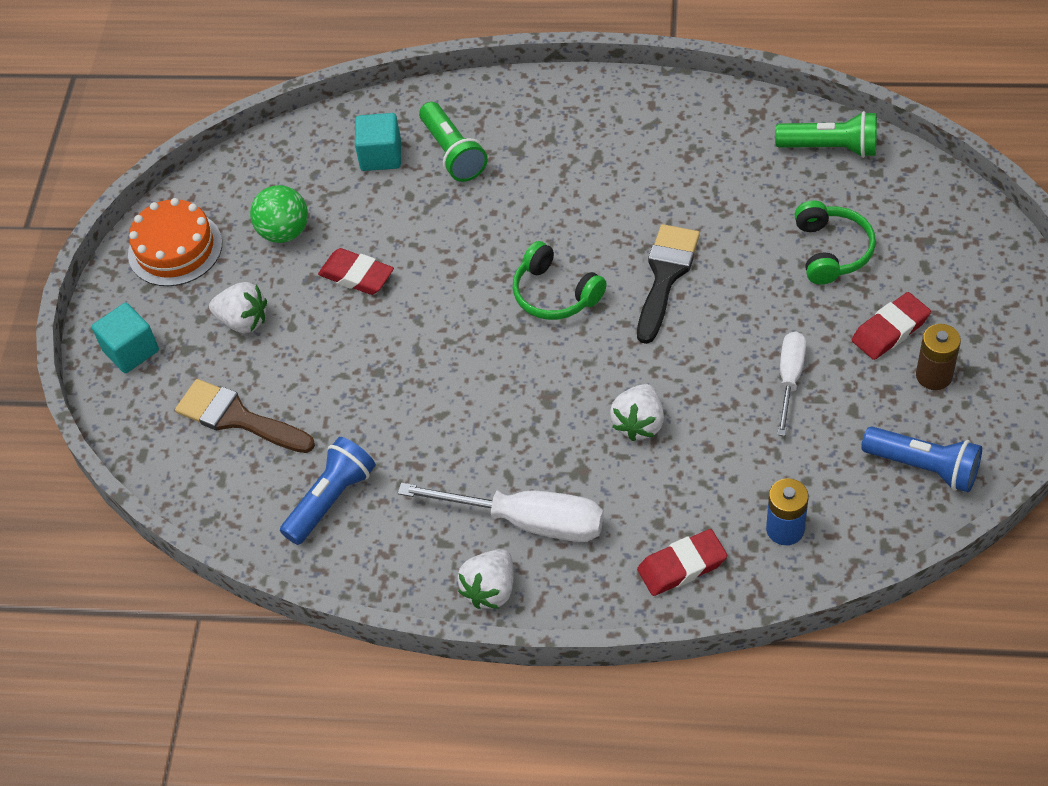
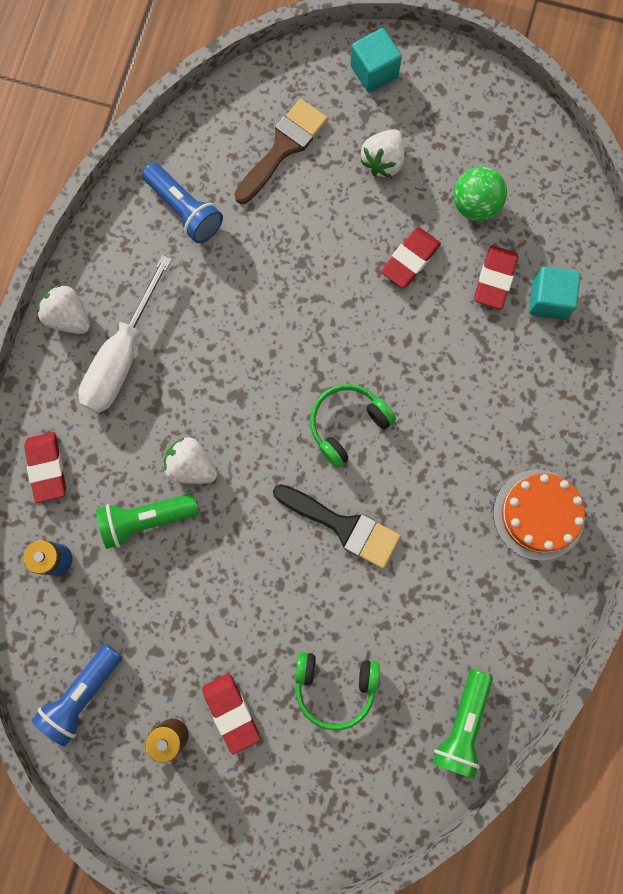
camera: 95 degrees right, 25 degrees up
orange cake [128,198,222,286] -> orange cake moved to [493,469,585,561]
green flashlight [419,102,488,182] -> green flashlight moved to [96,493,199,549]
white screwdriver [777,332,806,436] -> none
none -> red eraser [474,245,518,309]

